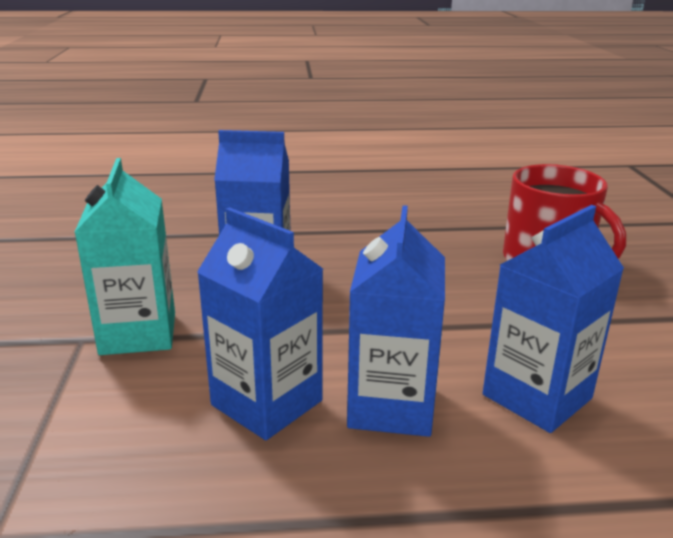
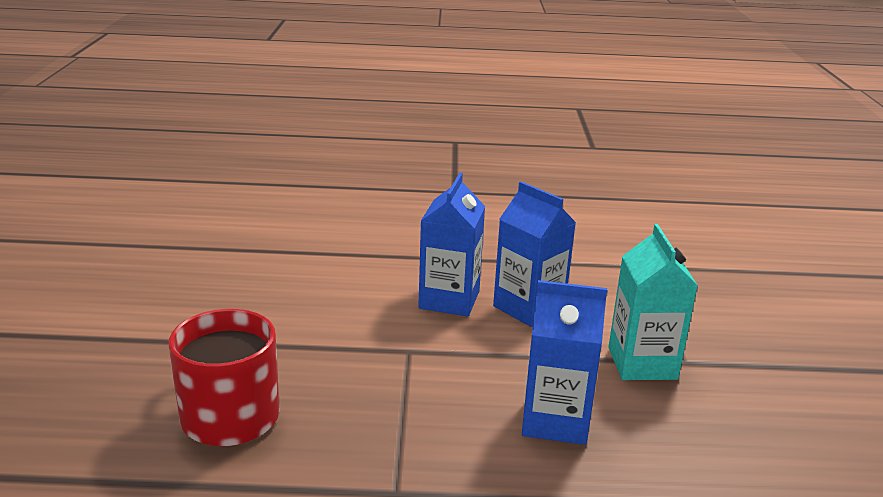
camera: 175 degrees left, 0 degrees up
blue carton [483,205,624,433] -> none

